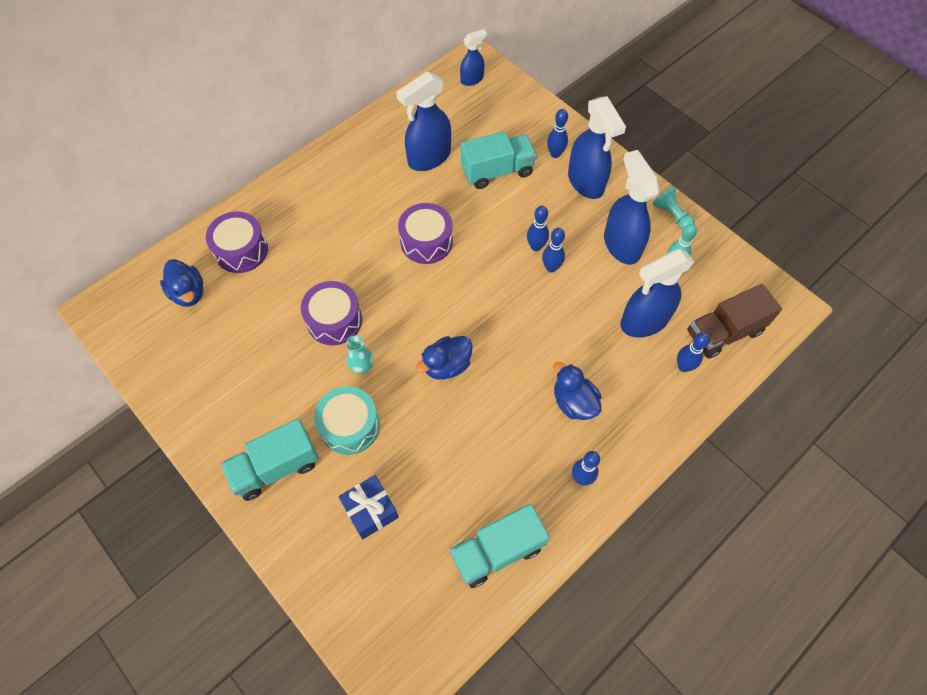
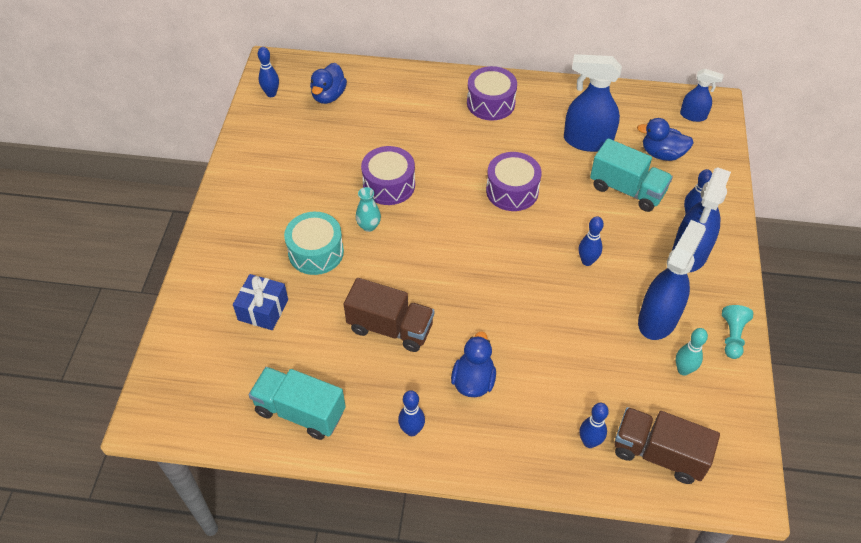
camera: 50 degrees right, 10 degrees down
purple drum [206,212,268,273] -> purple drum moved to [467,66,517,121]
turquoise truck [221,419,319,501] -> none
blue duck [416,336,473,380] -> blue duck moved to [637,118,694,161]
blue bowling pin [542,228,565,272] -> blue bowling pin moved to [258,47,279,97]
blue spray bottle [620,249,694,338] -> none
none -> brown truck [344,278,434,352]

